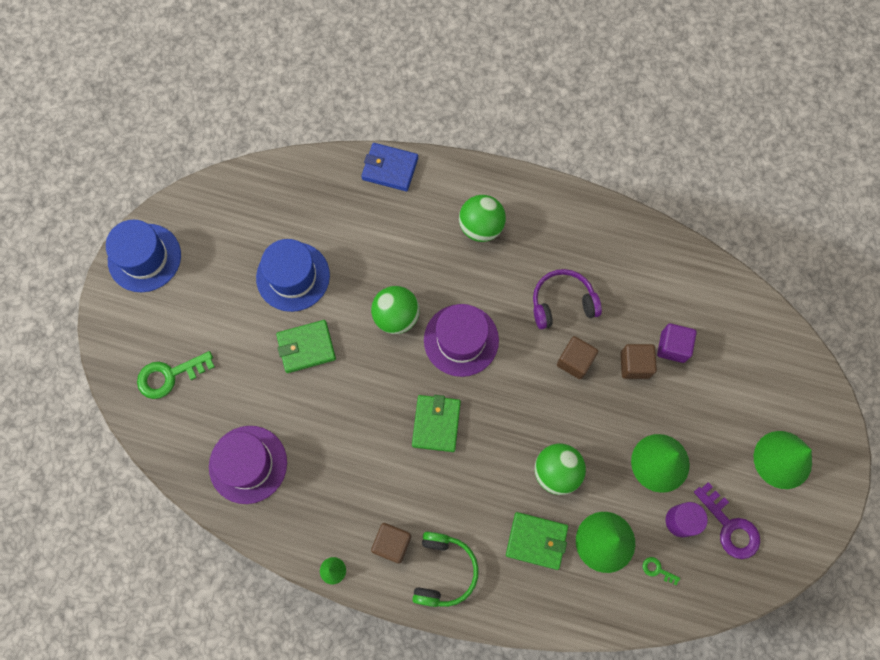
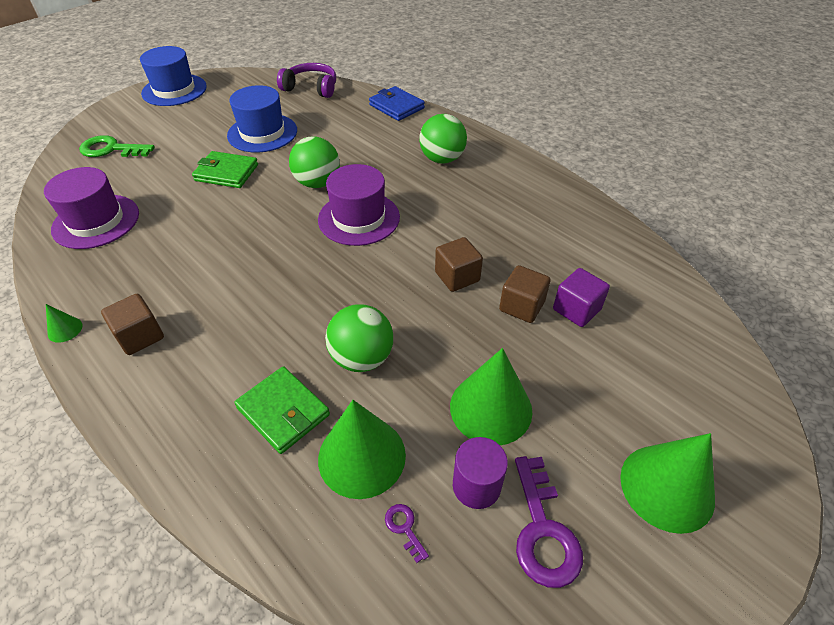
camera: 30 degrees right, 25 degrees down
green wallet [412,395,461,452] -> none
green headphones [412,532,479,607] -> none
purple headphones [533,269,602,329] -> purple headphones moved to [277,63,336,98]
green key [643,557,680,585] -> purple key [385,504,429,563]

